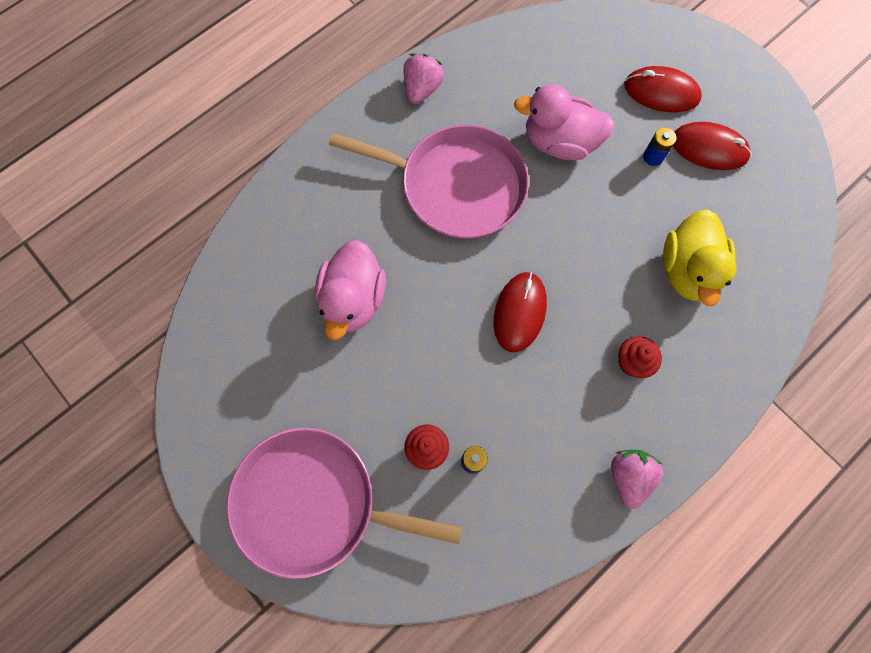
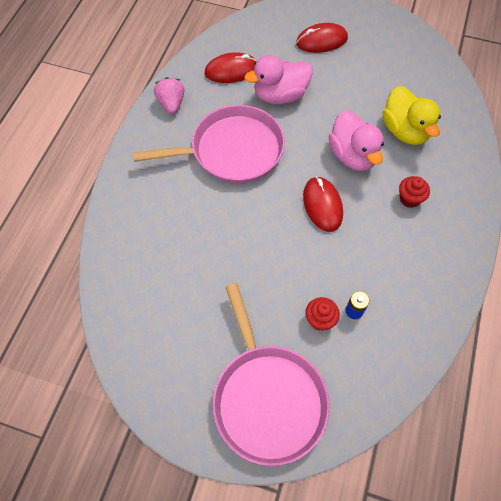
camera: 30 degrees left, 10 degrees down
pink pan [227,428,462,579] -> pink pan turned 90 degrees counterclockwise [213,283,330,466]
pink duck [315,240,386,340] -> pink duck moved to [329,110,384,171]
pink strawberry [611,450,663,509] -> none
blue battery [643,128,676,166] -> none
red mouse [673,122,751,170] -> red mouse moved to [205,52,257,83]

